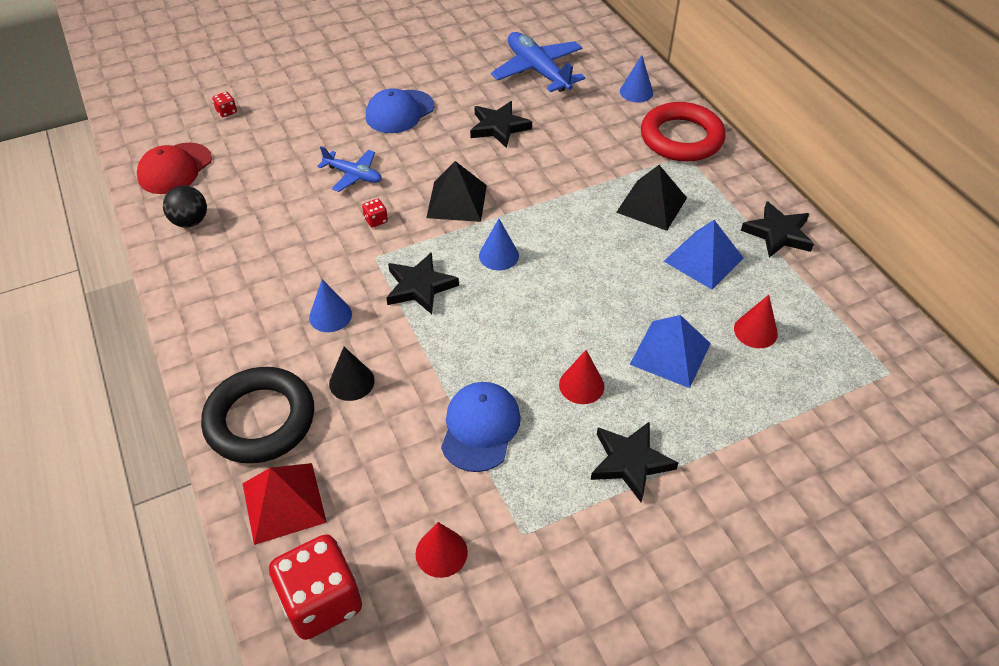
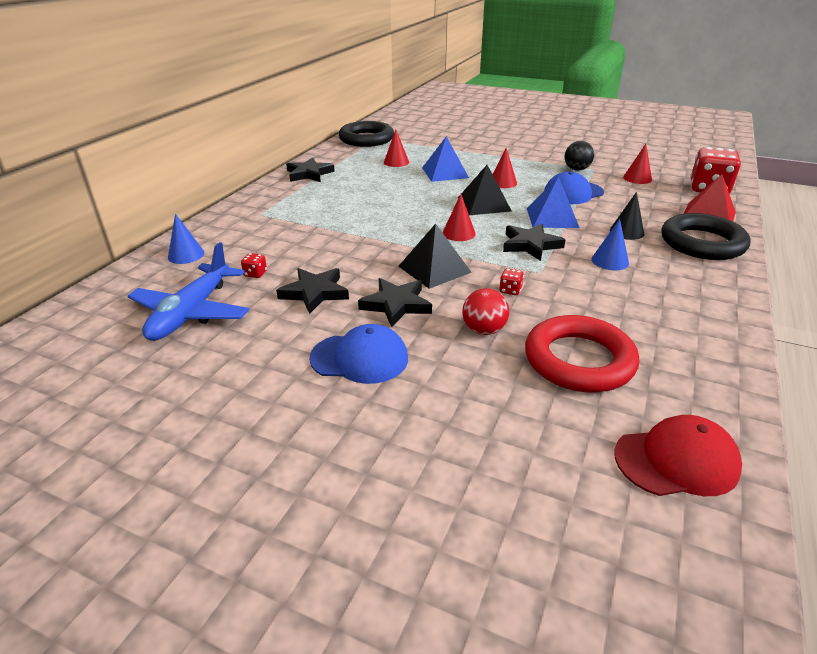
camera: 130 degrees left, 15 degrees down
black ball [163,185,207,228] -> black ball moved to [565,141,594,171]
red dice [212,92,237,117] -> red dice moved to [241,253,267,278]
blue plane [317,146,382,192] -> red ball [462,288,509,335]
blue cone [479,219,519,270] -> red cone [443,194,476,241]
black star [591,421,678,502] -> black star moved to [358,278,432,327]
black pyramid [616,165,687,231] -> black pyramid moved to [458,165,512,215]
red ring [641,102,726,162] -> red ring moved to [525,315,639,392]
blue pyramid [664,220,744,290] -> blue pyramid moved to [527,176,580,228]
none -> black ring [339,121,394,147]

